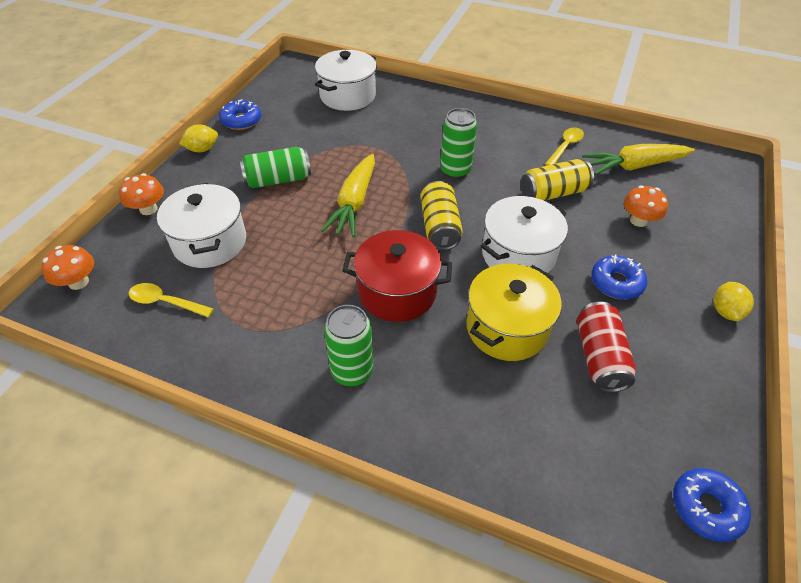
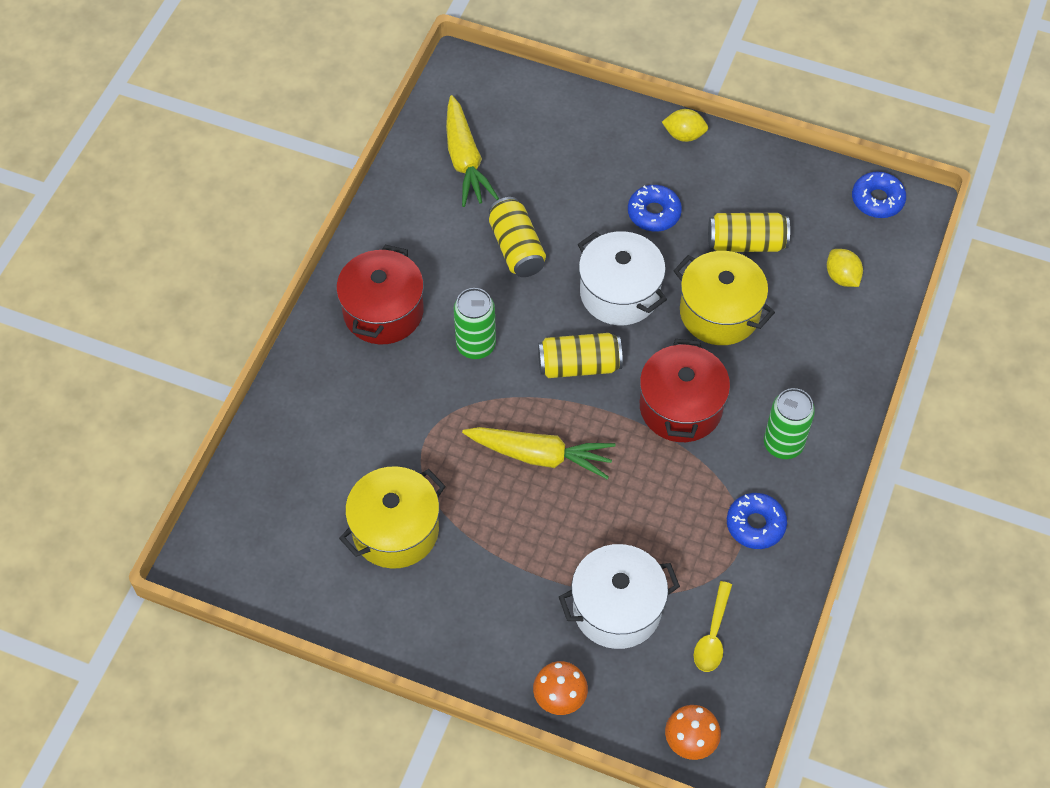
camera: 90 degrees left, 10 degrees up
yellow lemon [179,124,218,152] -> yellow lemon moved to [827,249,863,287]
blue donut [219,99,261,130] -> blue donut moved to [727,493,787,549]
green can [240,147,311,188] -> none
white pot [315,50,377,111] -> none
yellow spoon [545,128,584,166] -> none
red can [577,302,636,392] -> yellow can [708,213,790,252]
orange mushroom [624,185,668,227] -> none
none -> red pot [336,245,424,344]
none -> yellow pot [339,466,446,569]

